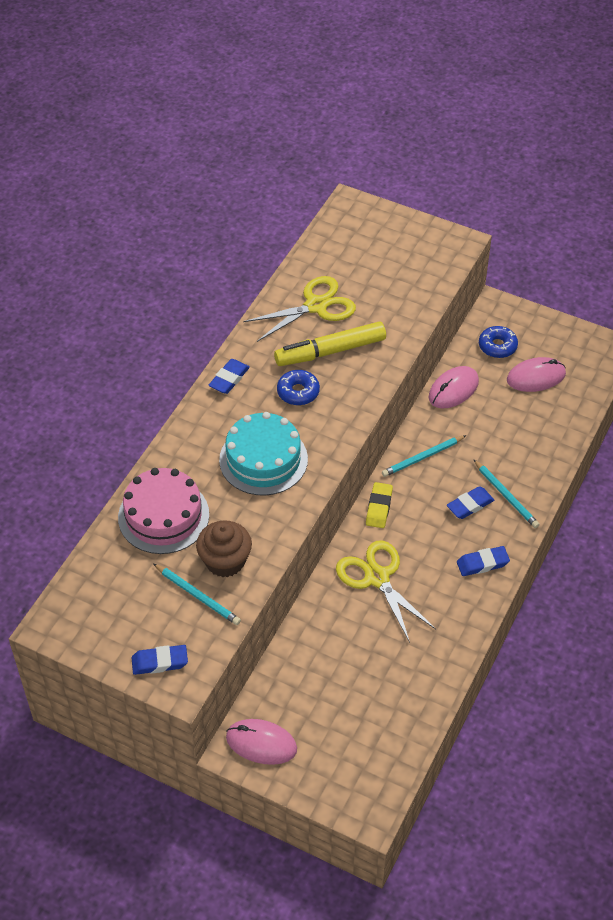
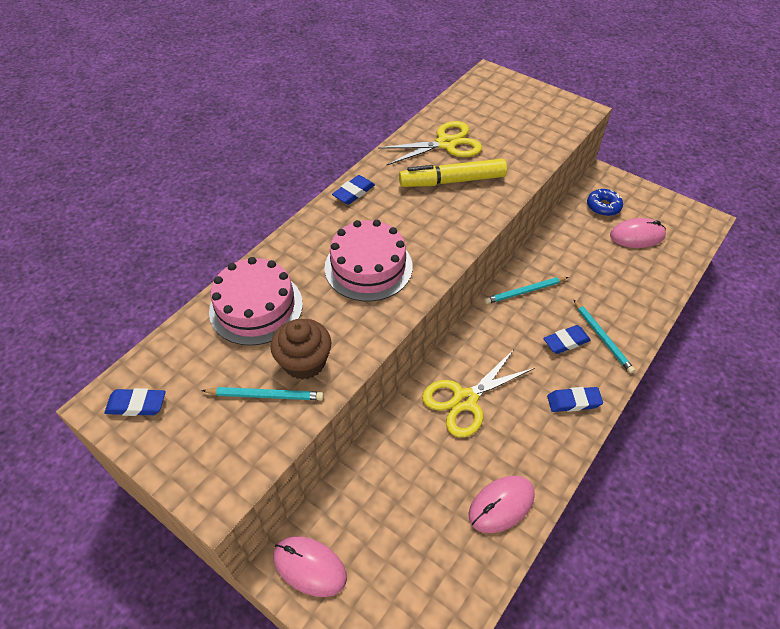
camera: 10 degrees right, 0 degrees up
blue eraser [132,645,188,675] -> blue eraser moved to [104,388,165,416]
turquoise pencil [154,564,241,625] -> turquoise pencil turned 45 degrees counterclockwise [201,387,324,400]
turquoise cake [219,412,308,496] -> pink cake [324,220,413,302]
blue donut [277,370,320,405] -> none
yellow scissors [336,540,436,642] -> yellow scissors turned 105 degrees counterclockwise [422,349,535,438]
yellow eraser [366,482,393,528] -> none
pink mouse [429,366,479,408] -> pink mouse moved to [469,476,535,533]

